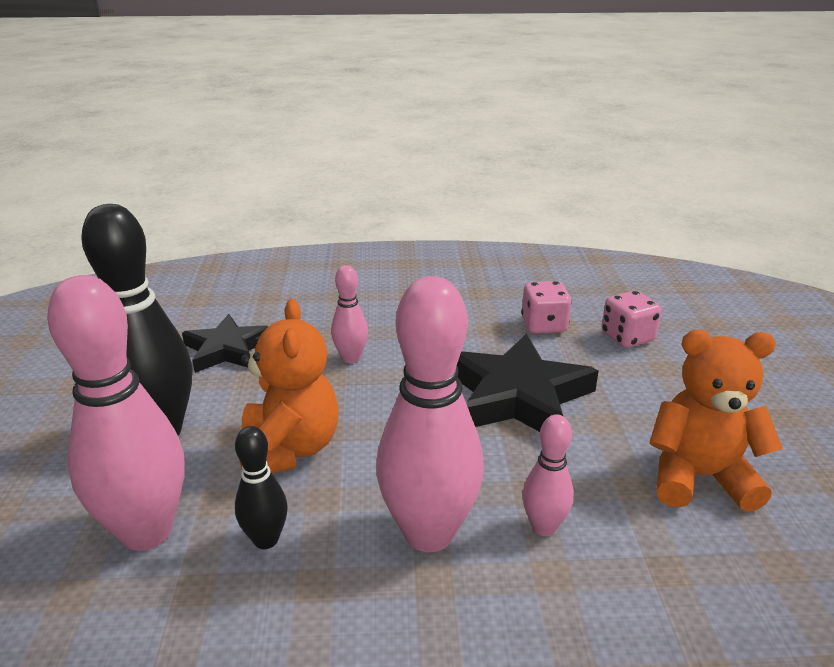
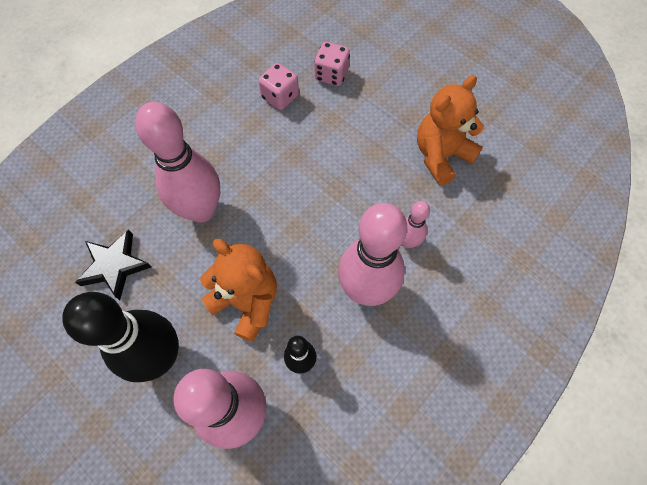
camera: 45 degrees left, 35 degrees up
pink bowling pin [331,265,368,363] -> pink bowling pin [135,102,220,223], size x2.03
black star [457,334,599,432] -> none

